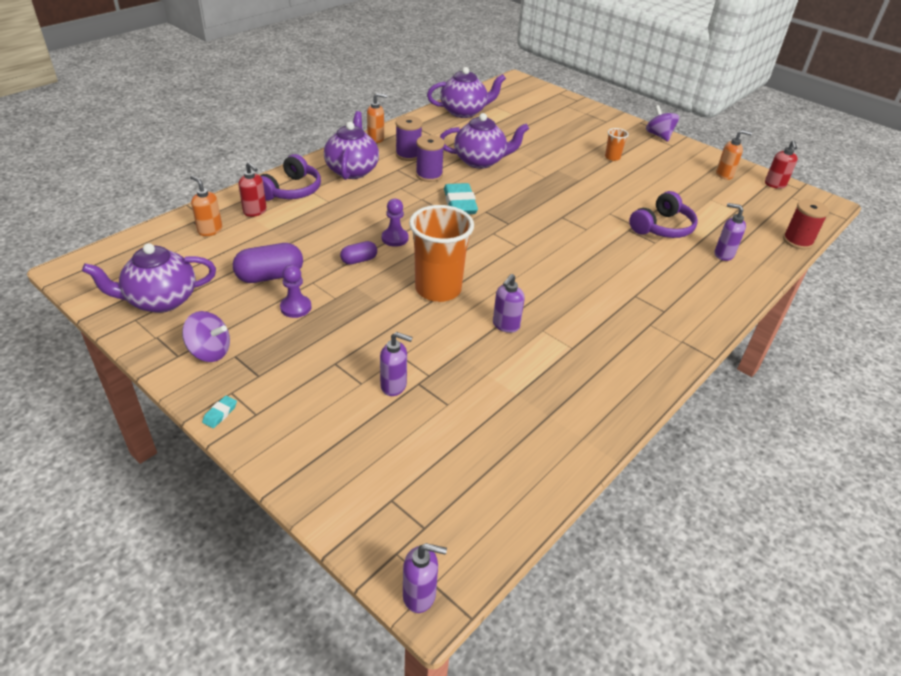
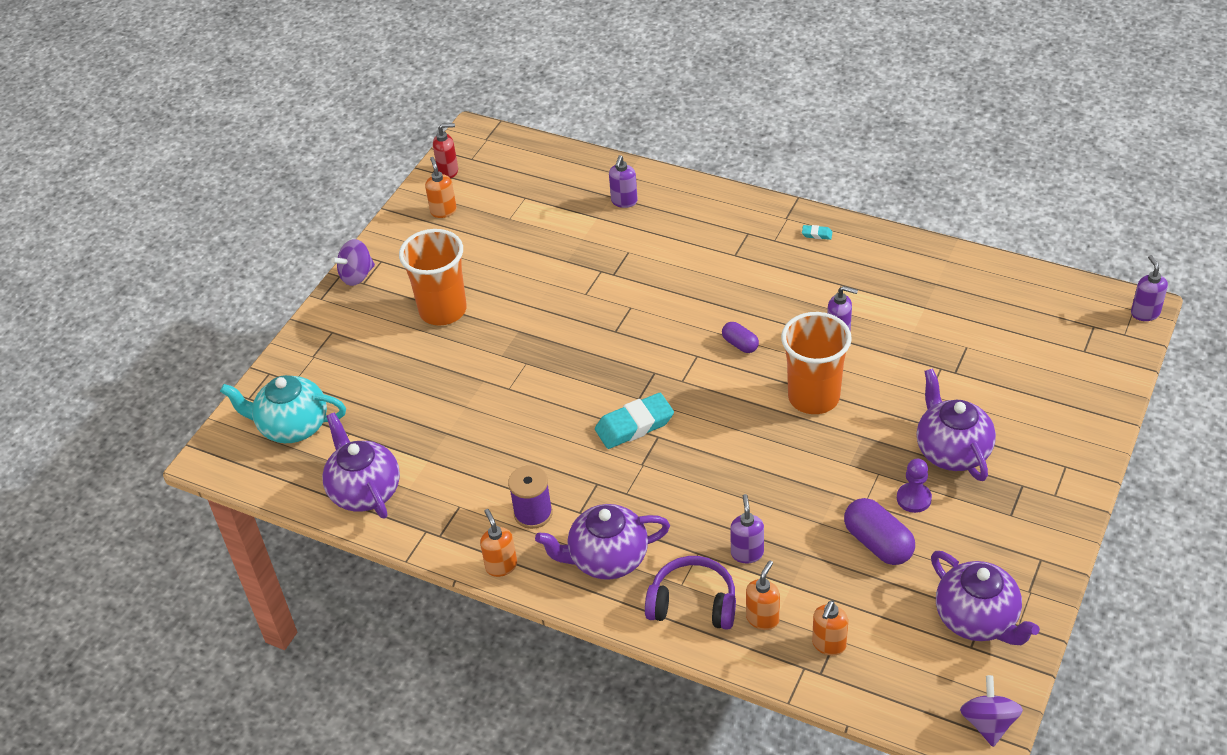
camera: 100 degrees left, 5 degrees up
purple spinning top [182,311,230,362] -> purple spinning top moved to [960,675,1023,747]
turquoise eraser [202,395,237,428] -> turquoise eraser moved to [802,225,832,240]
red soap dispenser [238,162,267,217] -> orange soap dispenser [746,560,780,630]
purple capsule [340,241,377,265] -> purple capsule moved to [722,322,759,353]
purple soap dispenser [380,332,413,396] -> purple soap dispenser moved to [730,494,764,563]
purple pawn [382,199,409,247] -> none
purple spool [416,135,445,182] -> none
purple teapot [440,113,529,169] -> purple teapot moved to [917,368,996,481]
orange cup [605,128,629,161] -> orange cup [399,229,467,326], size x2.25
purple headphones [629,191,698,238] -> none
red spool [783,199,829,250] -> none
none -> turquoise teapot [220,375,346,443]

